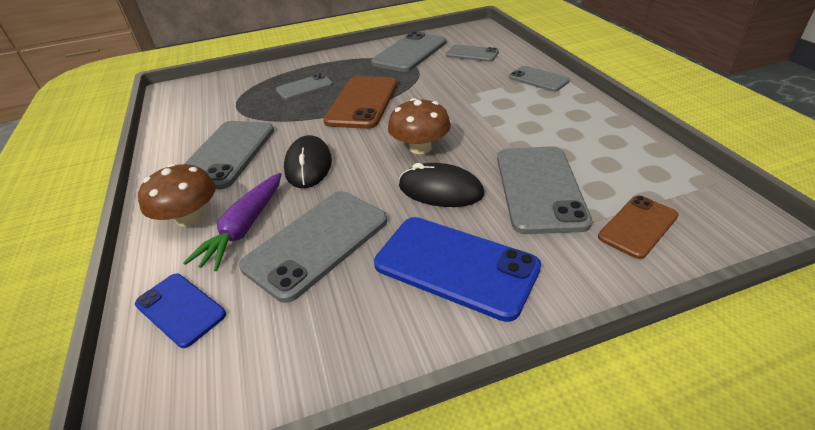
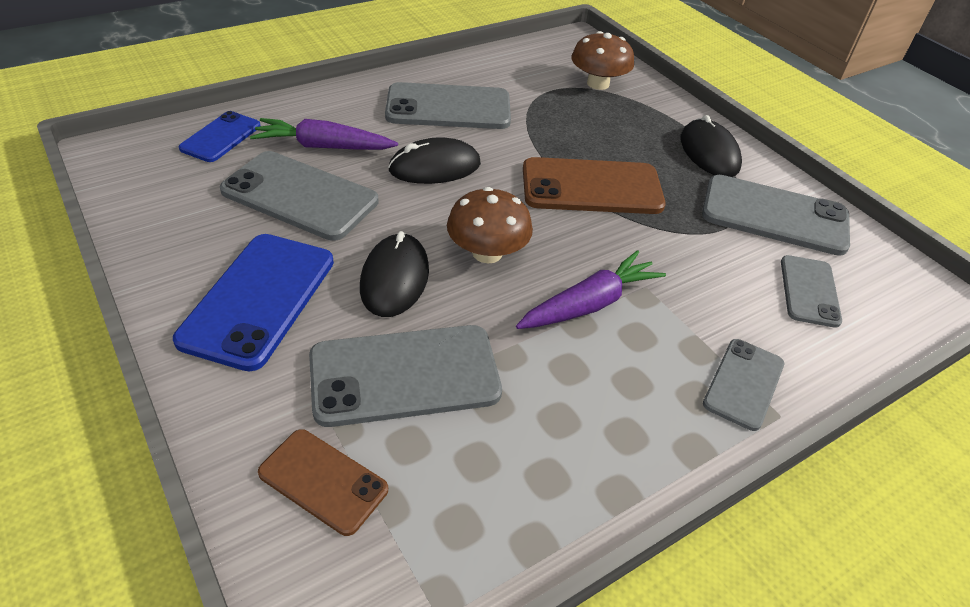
camera: 70 degrees right, 5 degrees up
brown mushroom [138,164,216,227] -> brown mushroom moved to [571,31,634,90]
grey phone [276,73,333,100] -> none
none -> purple carrot [516,250,666,329]
none -> black mouse [681,115,742,177]

